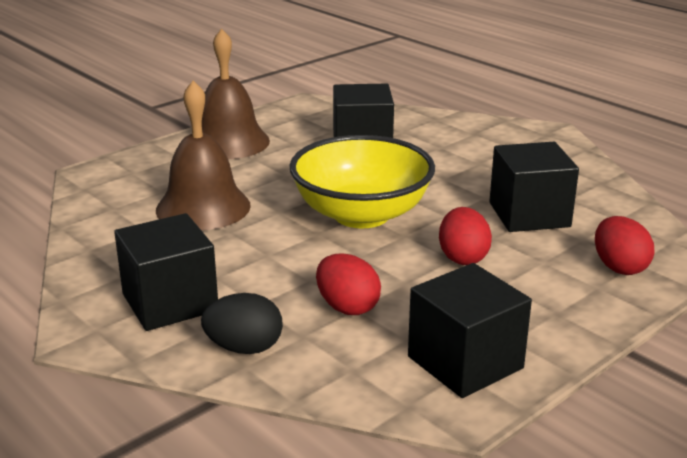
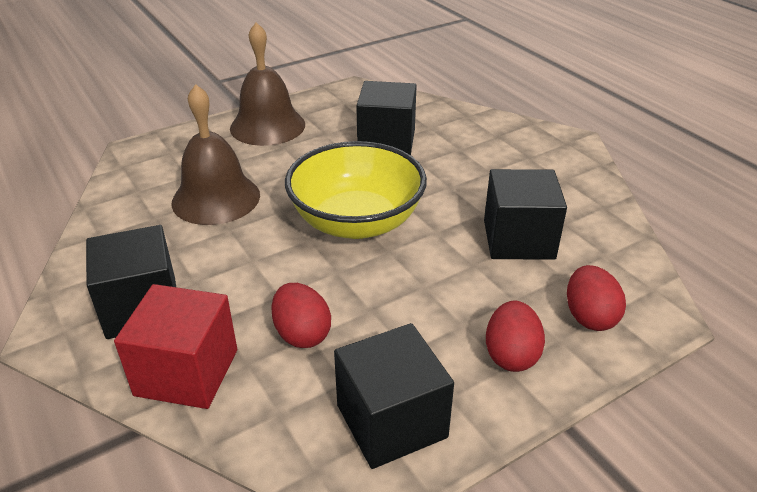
camera: 10 degrees right, 10 degrees up
black egg [201,293,283,354] -> red cube [114,284,237,409]
red egg [439,207,492,265] -> red egg moved to [486,301,545,372]

